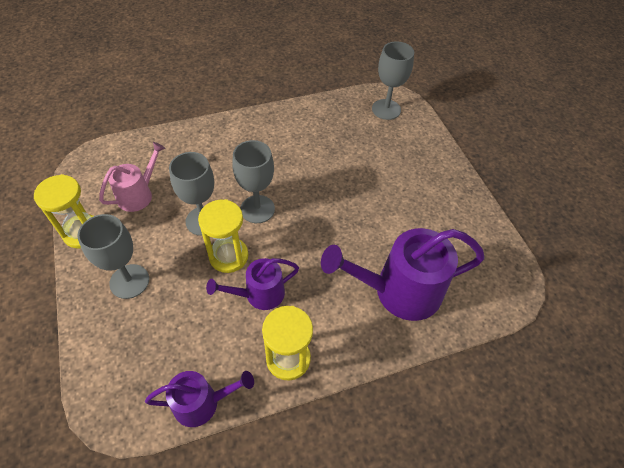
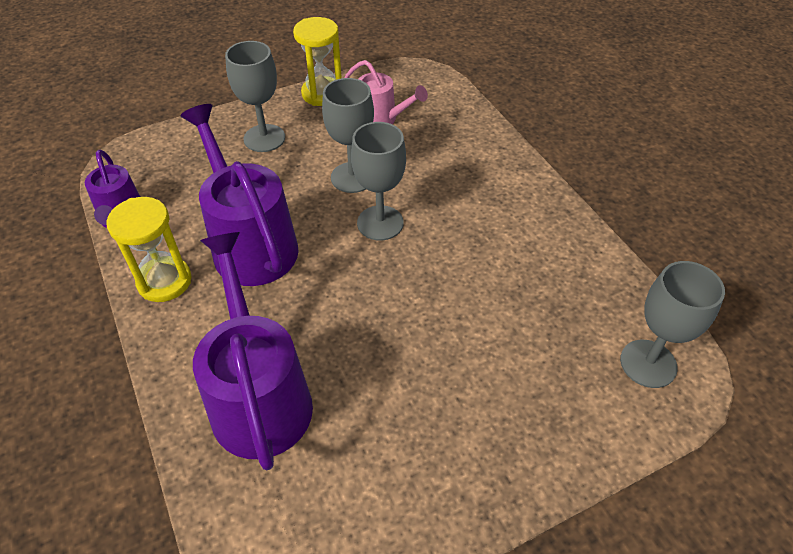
camera: 85 degrees right, 5 degrees down
yellow hourglass [198,199,248,273] -> none
purple watering can [206,258,299,310] -> purple watering can [181,104,299,286], size x1.76

